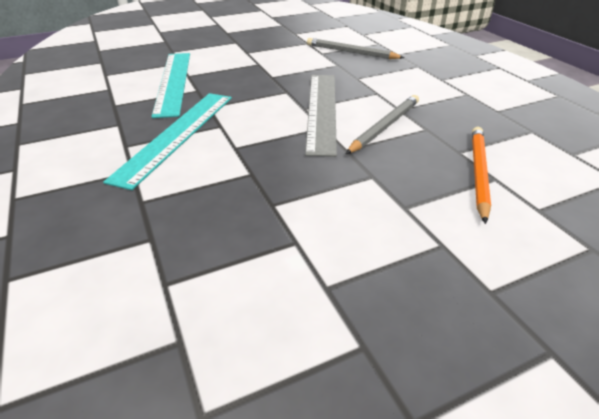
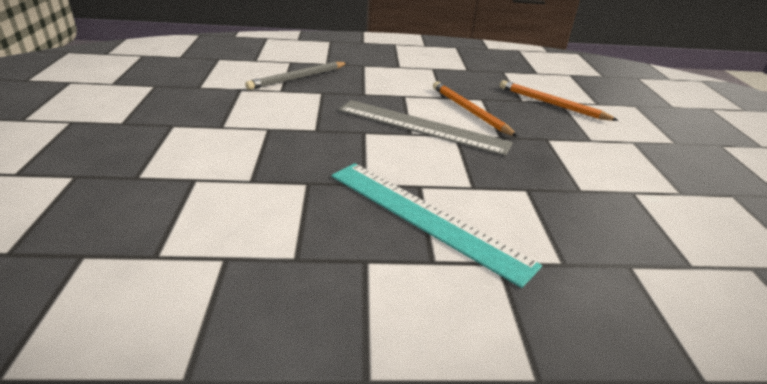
camera: 70 degrees left, 5 degrees down
turquoise ruler [151,53,190,118] -> none
grey pencil [346,95,419,154] -> orange pencil [433,81,518,137]

